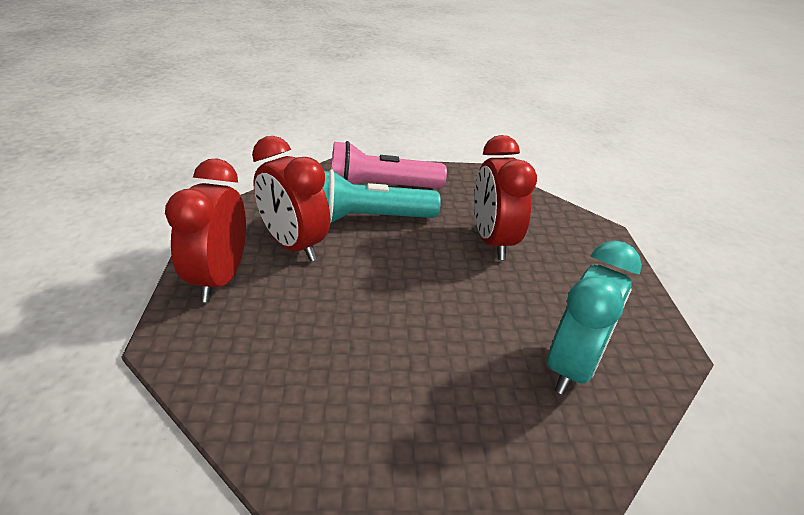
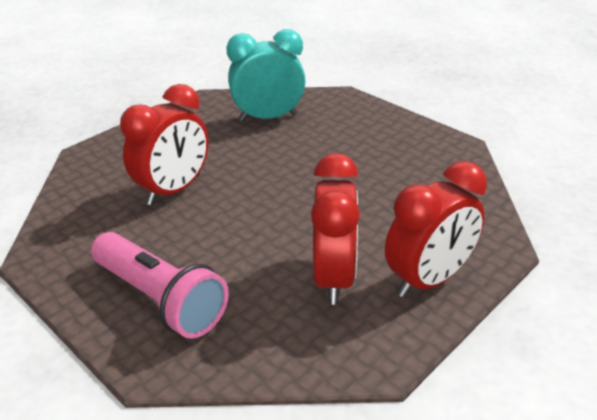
camera: 130 degrees left, 0 degrees up
turquoise flashlight [323,169,441,224] -> none

